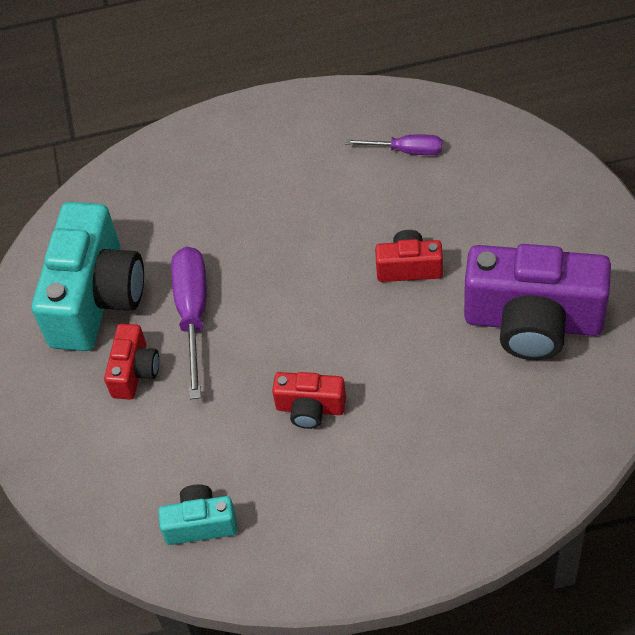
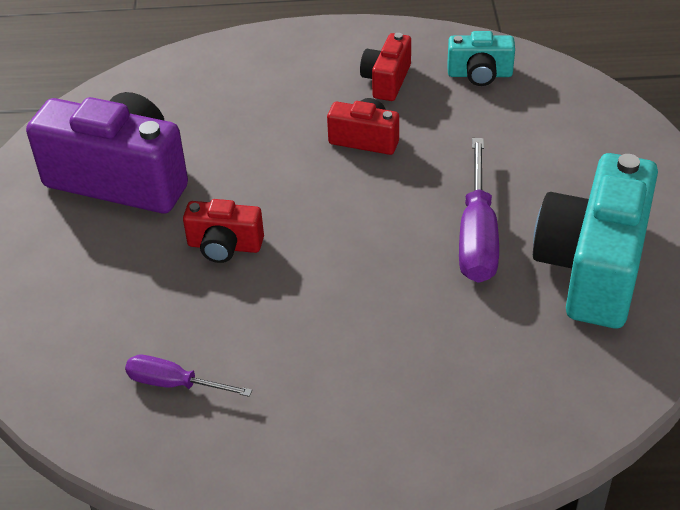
camera: 175 degrees left, 10 degrees down
red camera [104,324,159,400] -> red camera moved to [360,33,411,101]

